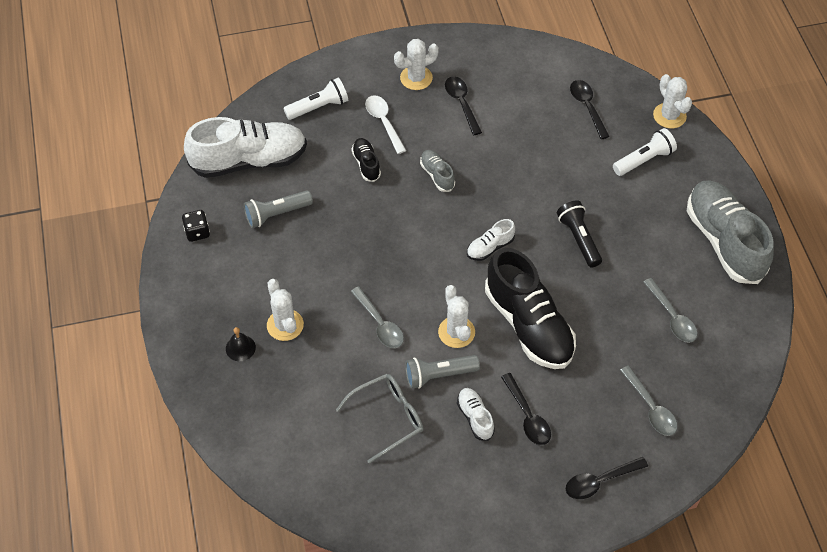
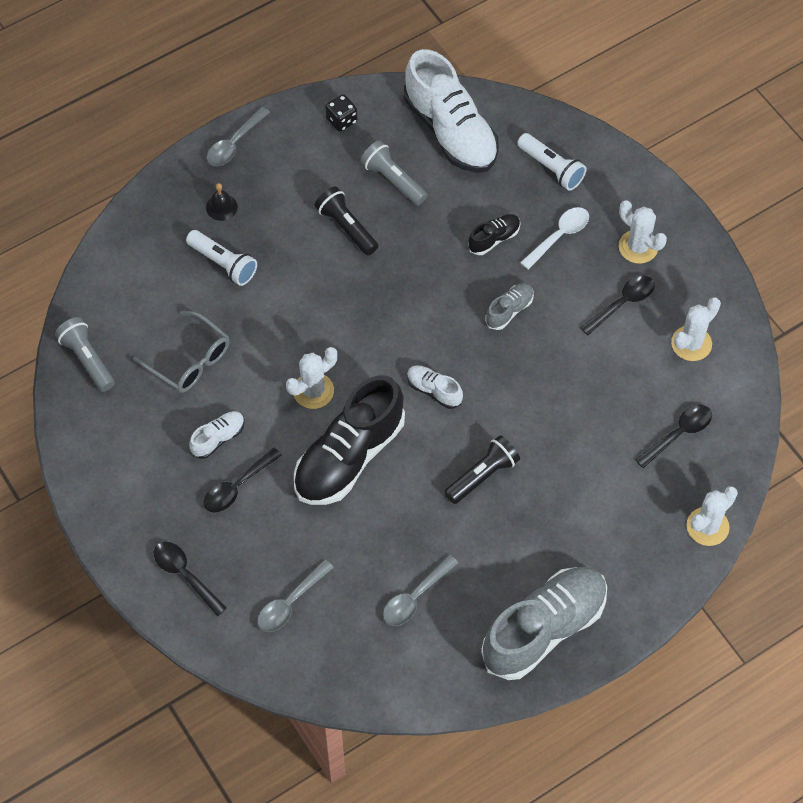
camera: 70 degrees right, 5 degrees up
white cactus [267,279,304,341] -> white cactus moved to [671,297,721,361]
grey spoon [350,286,404,348] -> grey spoon moved to [207,107,270,166]
grey flashlight [405,355,480,389] -> grey flashlight moved to [55,317,115,392]
white flashlight [613,128,677,176] -> white flashlight moved to [186,230,257,286]
none -> black flashlight [315,187,378,255]

